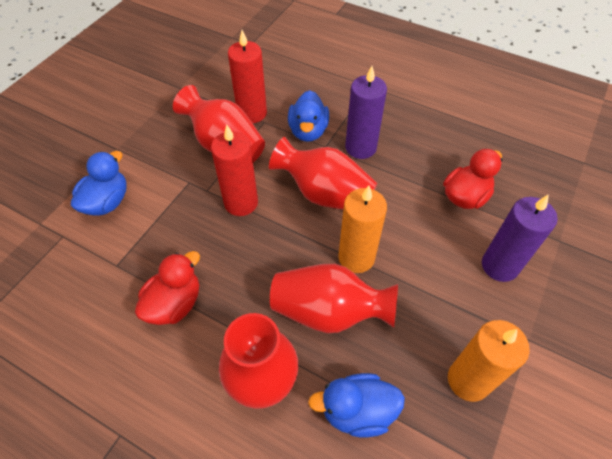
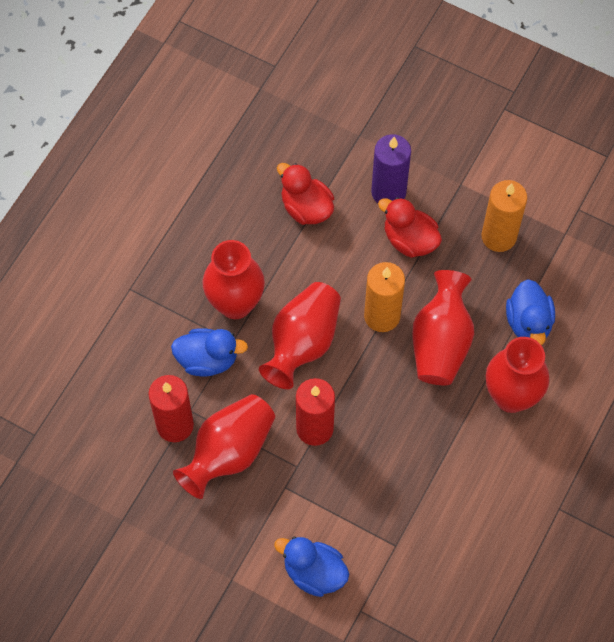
camera: 90 degrees left, 10 degrees up
red duck [135,251,200,325] -> red duck moved to [378,197,442,258]
purple candle [345,66,387,159] -> red vase [202,240,265,319]

